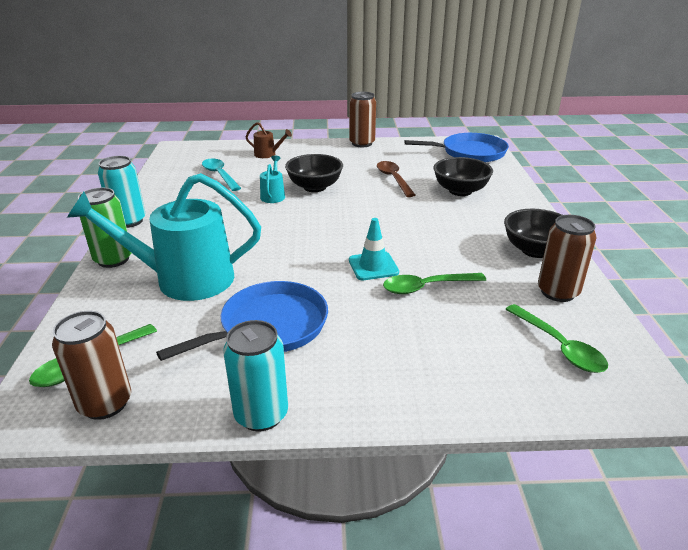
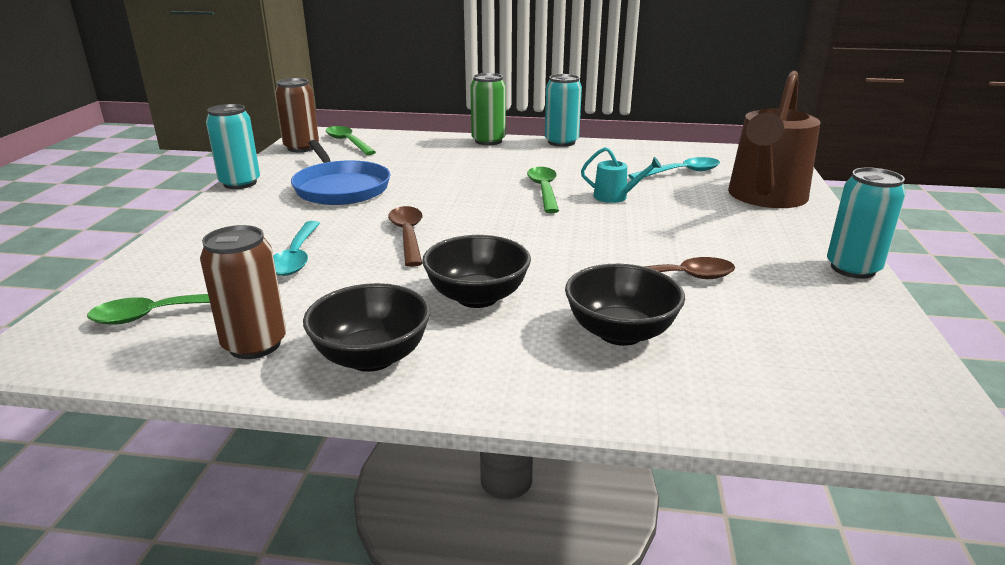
camera: 100 degrees right, 5 degrees down
turquoise watering can [67,173,261,301] -> none
brown watering can [246,122,292,158] -> brown watering can [728,71,821,208], size x2.34
black bowl [285,154,343,192] -> black bowl moved to [422,235,531,308]
brown can [349,92,376,147] -> turquoise can [827,167,906,279]
turquoise traffic cone [349,218,399,280] -> brown spoon [388,206,423,267]
green spoon [383,273,486,294] -> green spoon moved to [527,167,559,213]
blue pan [404,133,509,162] -> none
none -> turquoise spoon [273,221,320,276]

